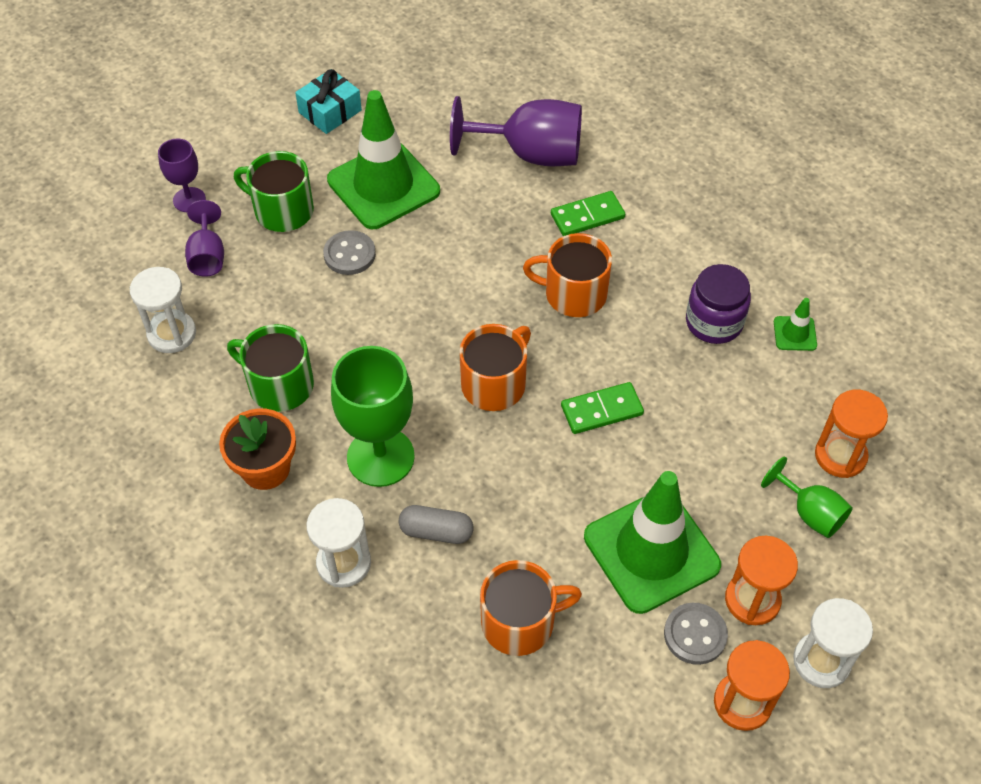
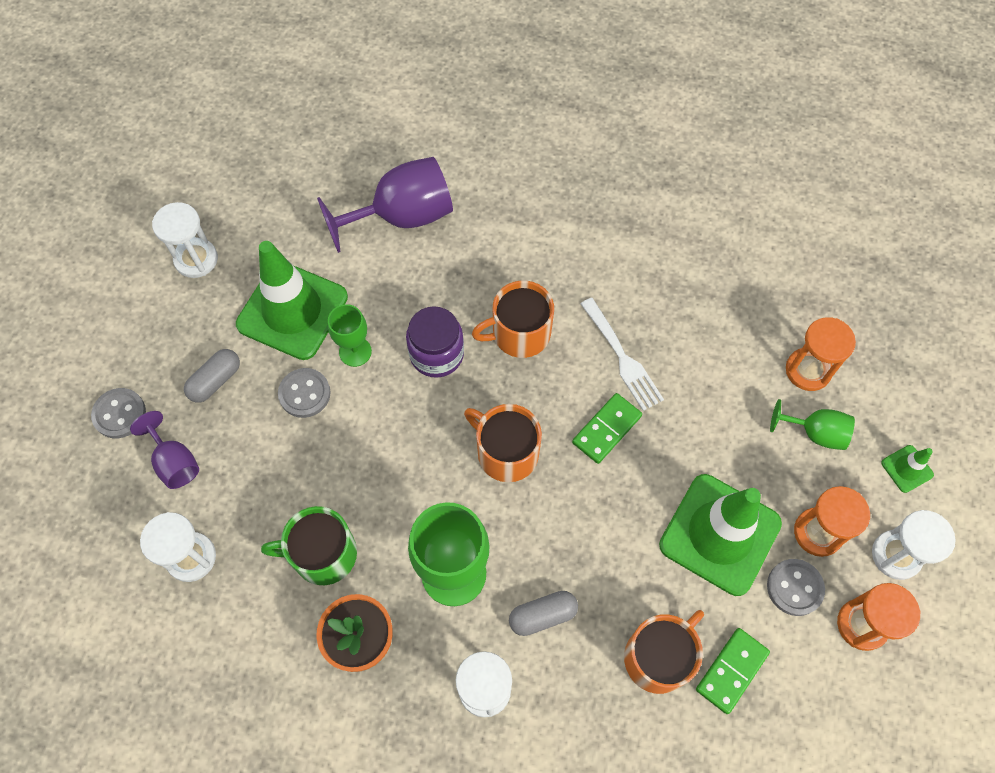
camera: 30 degrees left, 10 degrees up
purple goblet [158,139,206,212] -> grey button [91,388,146,438]
green mug [234,151,314,232] -> grey capsule [184,349,240,403]
turquoise gift [295,69,362,134] -> white hourglass [152,202,218,278]
orange mug [459,324,531,411] -> orange mug turned 60 degrees counterclockwise [464,404,542,482]
green domino [551,191,625,236] -> green domino moved to [696,628,770,714]
purple jar [686,264,751,344] -> purple jar moved to [406,306,464,378]
green traffic cone [774,298,817,351] -> green traffic cone moved to [881,445,934,493]
none -> green goblet [328,304,372,367]
none -> white fork [580,298,664,411]

